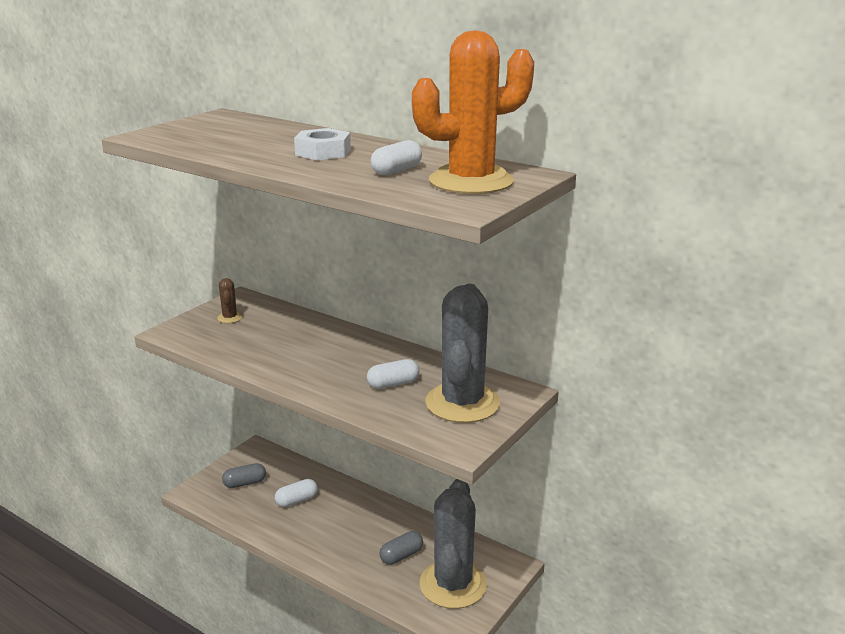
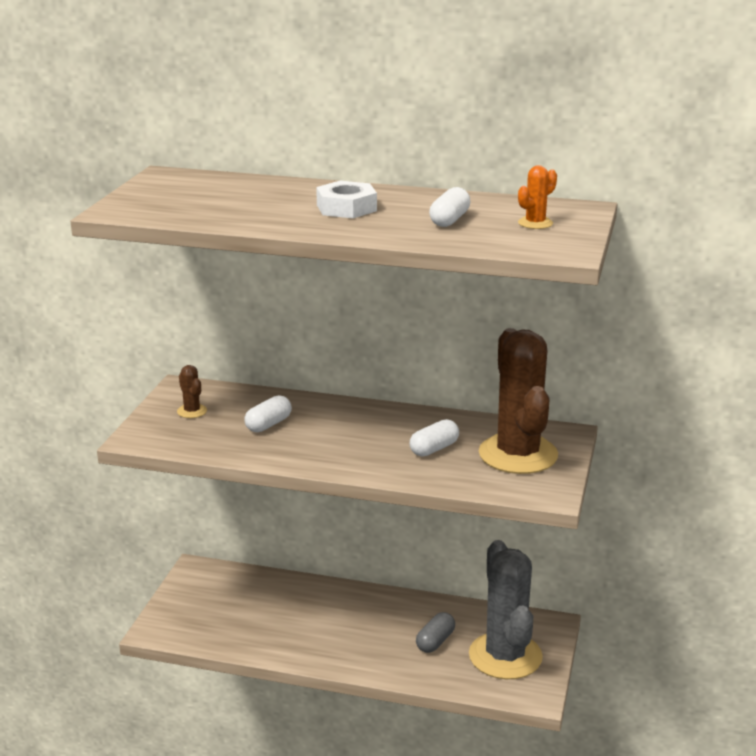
camera: 20 degrees left, 0 degrees up
grey capsule [222,463,266,488] -> none
white capsule [275,479,318,507] -> white capsule moved to [244,395,292,432]
orange cactus [412,30,534,194] -> orange cactus [518,165,557,229], size x0.40
grey cactus [425,284,500,423] -> brown cactus [479,328,558,474]

